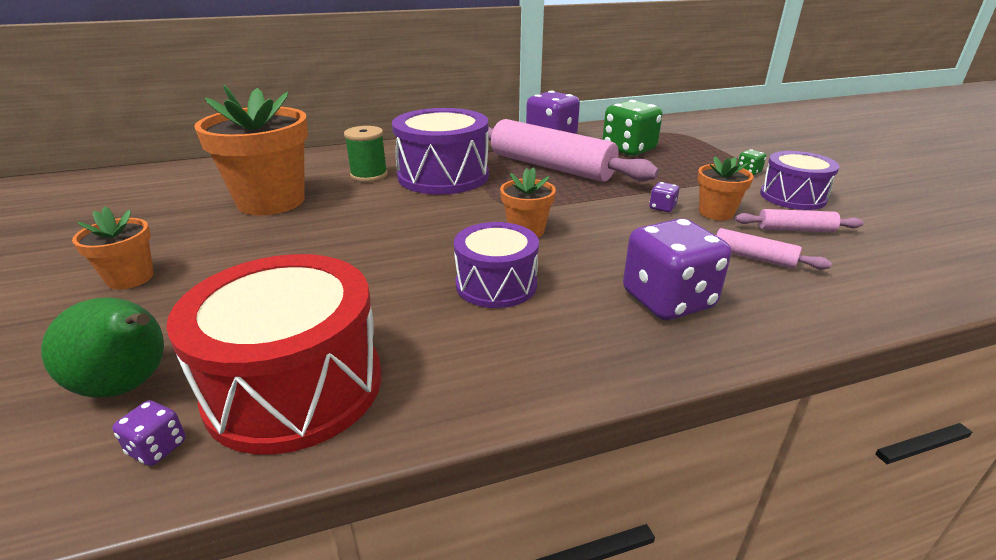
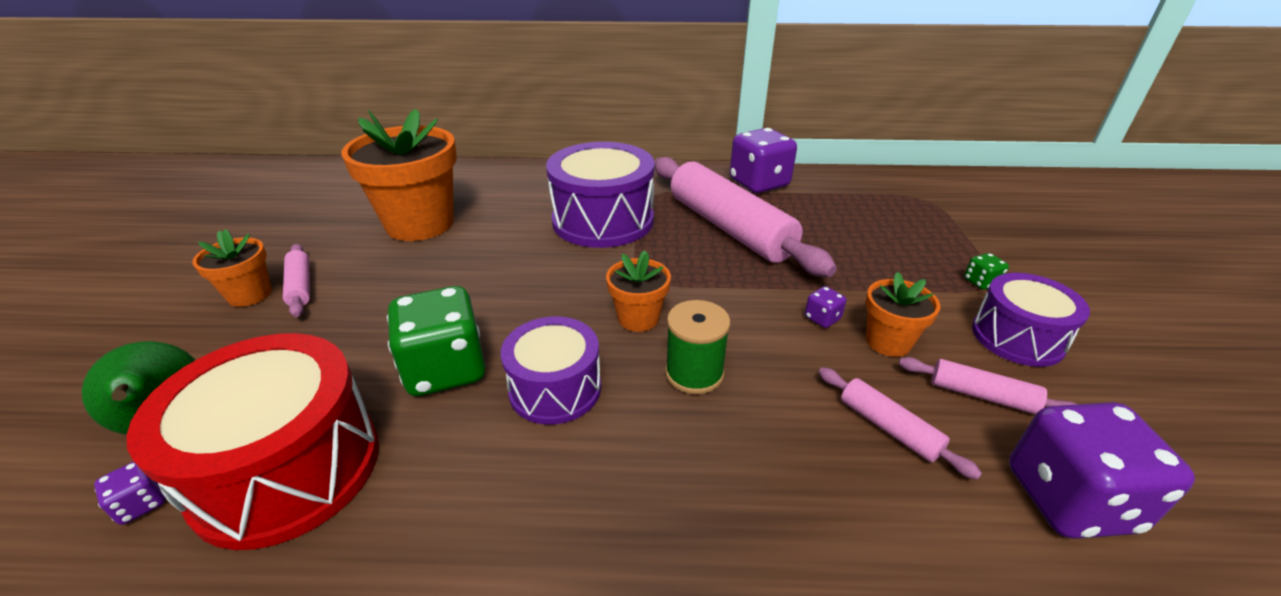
camera: 20 degrees right, 5 degrees up
green spool [344,126,388,182] -> green spool moved to [665,300,730,394]
green dice [602,100,663,156] -> green dice moved to [387,286,486,396]
purple dice [623,218,731,320] -> purple dice moved to [1009,402,1195,539]
none -> pink rolling pin [283,244,310,317]

